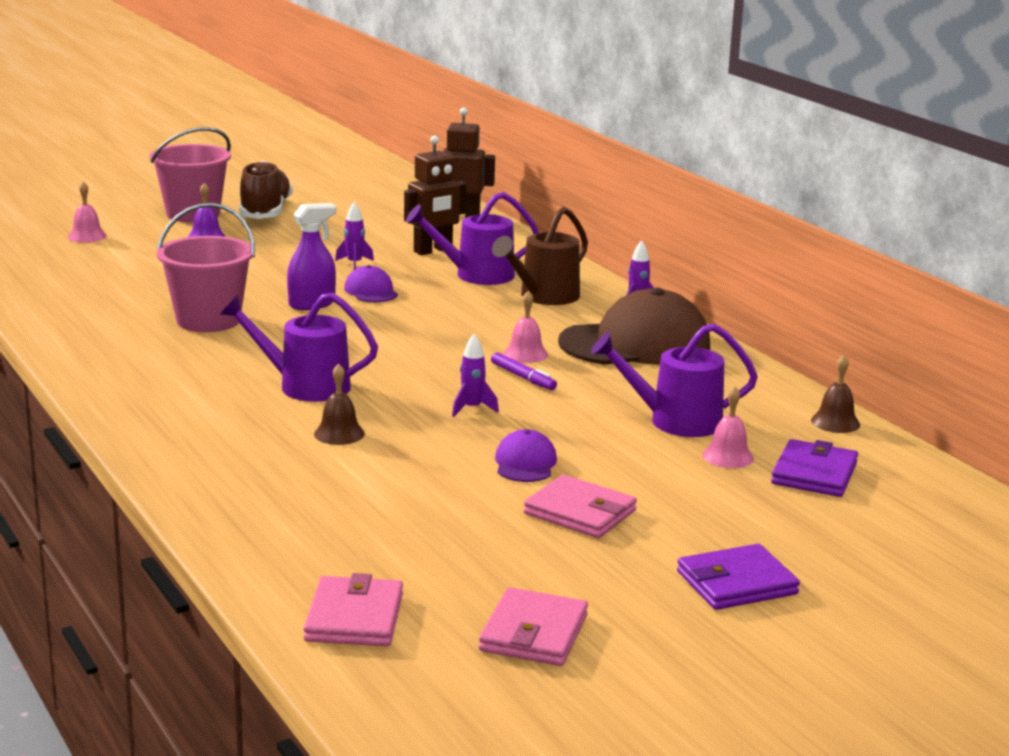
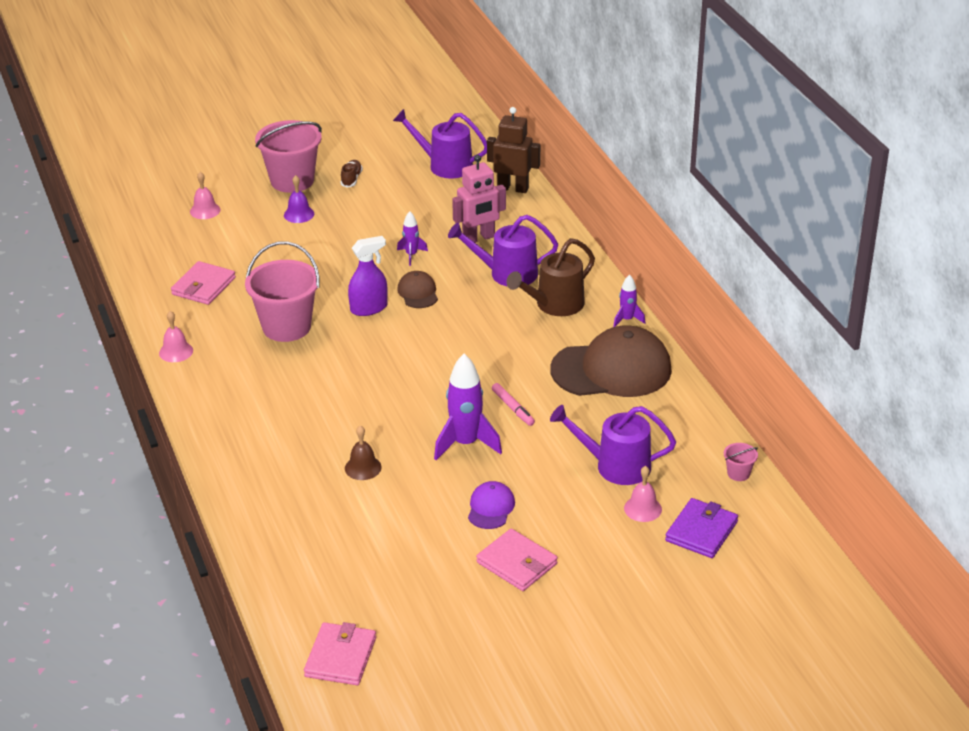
camera: 10 degrees right, 15 degrees up
purple watering can [220,292,378,402] -> purple watering can moved to [393,109,487,178]
brown shoe [239,161,293,219] -> brown shoe [341,160,363,188], size x0.46
purple cap [344,265,398,302] -> brown cap [397,271,438,308]
brown robot [404,135,466,255] -> pink robot [452,155,506,243]
purple rocket [452,334,499,417] -> purple rocket [434,354,502,460], size x1.89
pink wallet [479,587,588,666] -> pink wallet moved to [171,261,236,305]
purple marker [491,352,557,390] -> pink marker [492,383,535,426]
pink bell [504,291,548,363] -> pink bell moved to [159,311,193,362]
purple wallet [677,544,800,610] -> none
brown bell [811,355,860,433] -> pink bucket [724,443,758,481]

